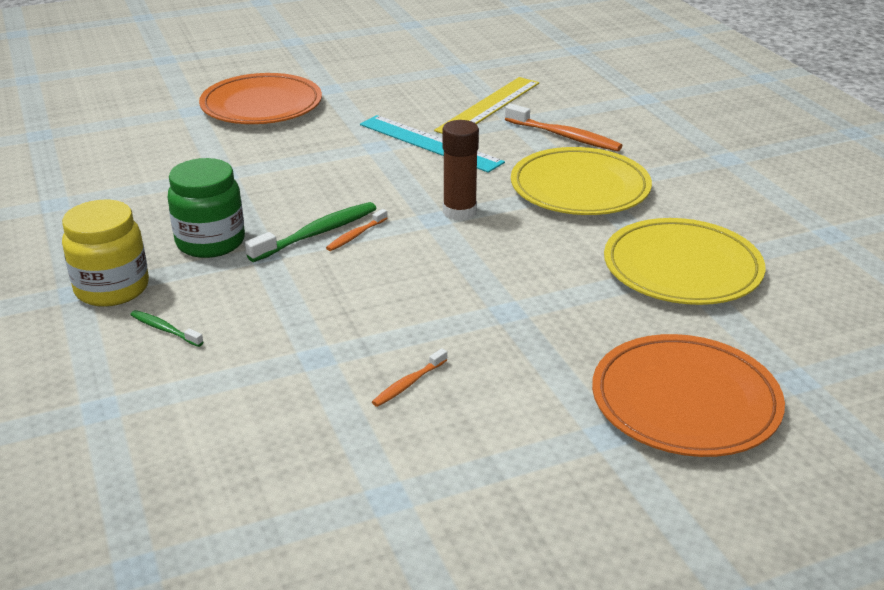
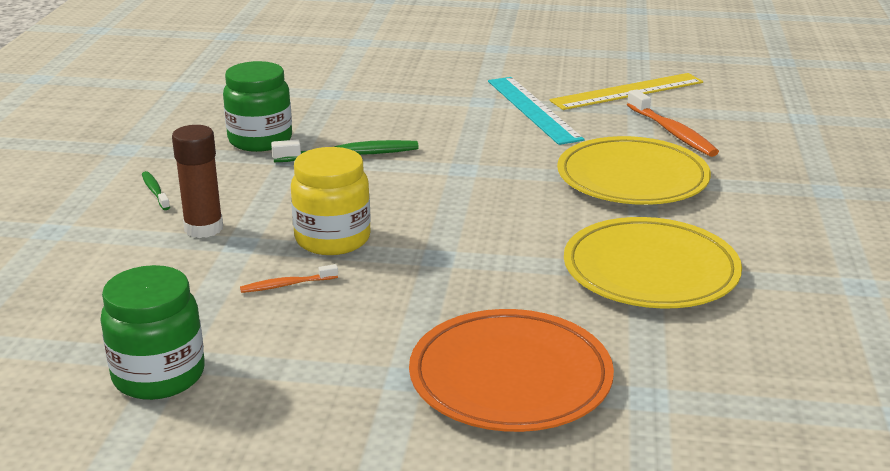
camera: 30 degrees right, 5 degrees down
yellow jar [62,200,149,307] -> yellow jar moved to [291,147,371,255]
orange plate [199,73,322,124] -> none
orange toothbrush [326,209,387,251] -> none
brown glue stick [442,120,479,221] -> brown glue stick moved to [172,125,223,238]
none -> green jar [101,265,205,400]

